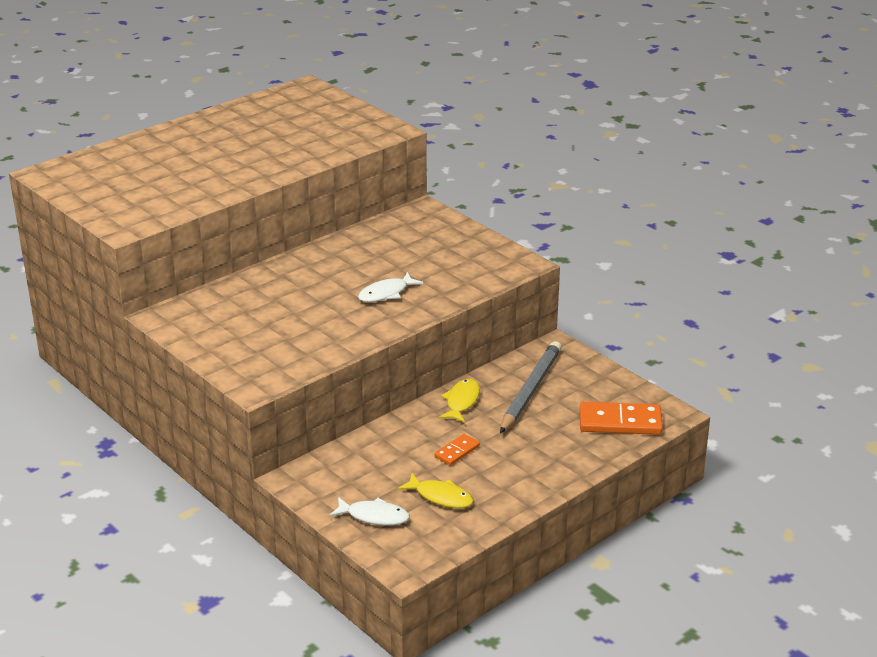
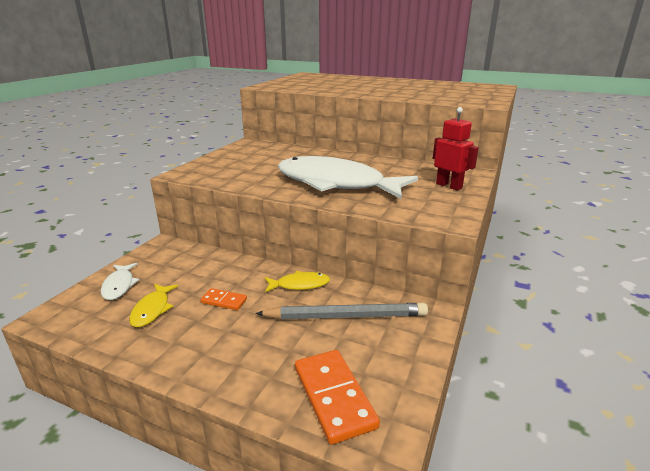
camera: 65 degrees right, 5 degrees down
white fish [358,272,423,302] -> white fish [277,156,418,199], size x2.42
none -> red robot [433,107,479,190]

